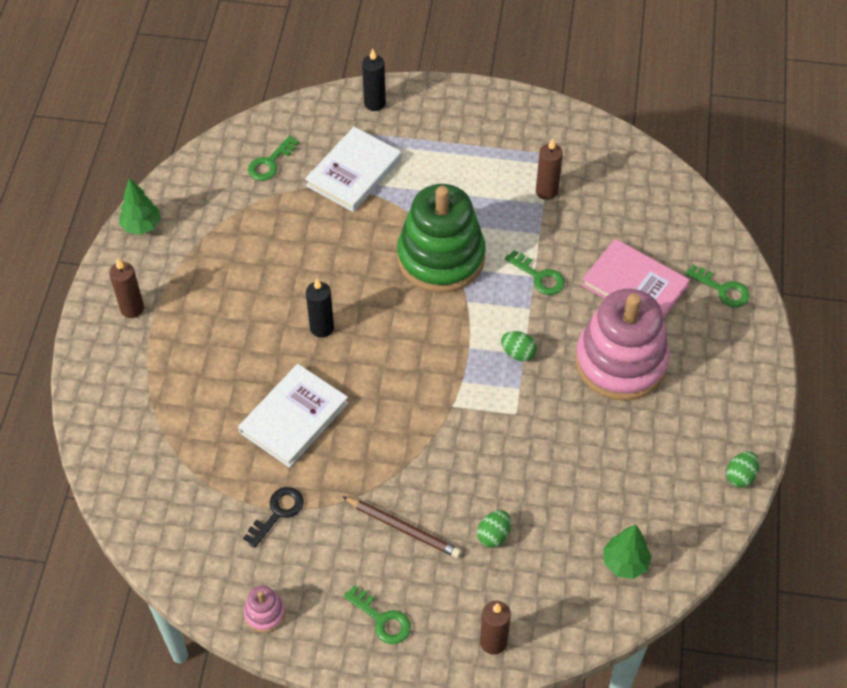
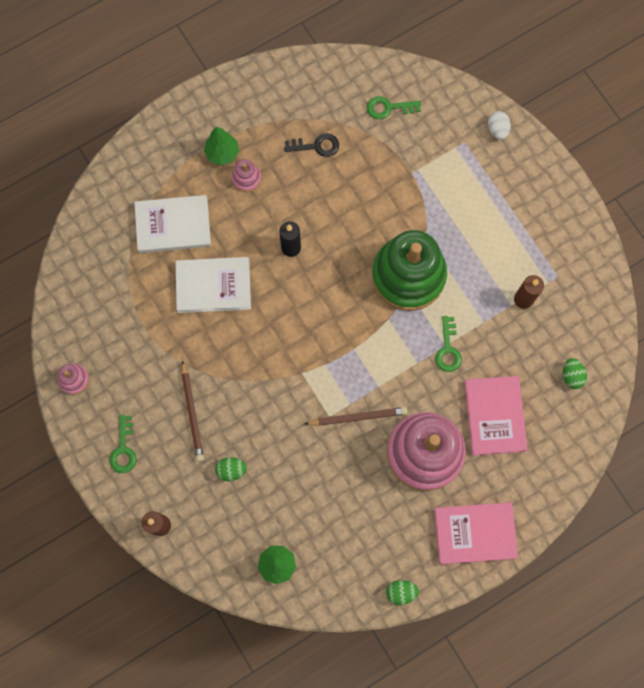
camera: 50 degrees right, 20 degrees up
brown candle [109,258,144,318] -> none
green tree [119,178,161,235] -> green tree moved to [204,126,239,165]
black key [243,487,304,548] -> black key moved to [284,133,339,157]
white book [305,127,401,212] -> white book moved to [134,195,211,253]
black candle [362,49,386,111] -> white egg [488,111,511,140]
green egg [501,331,537,361] -> green egg moved to [563,358,587,389]
green key [686,264,750,308] -> none
none -> pink stacking toy [232,159,261,192]
none -> brown pencil [305,407,408,426]
none -> pink book [434,502,518,564]

